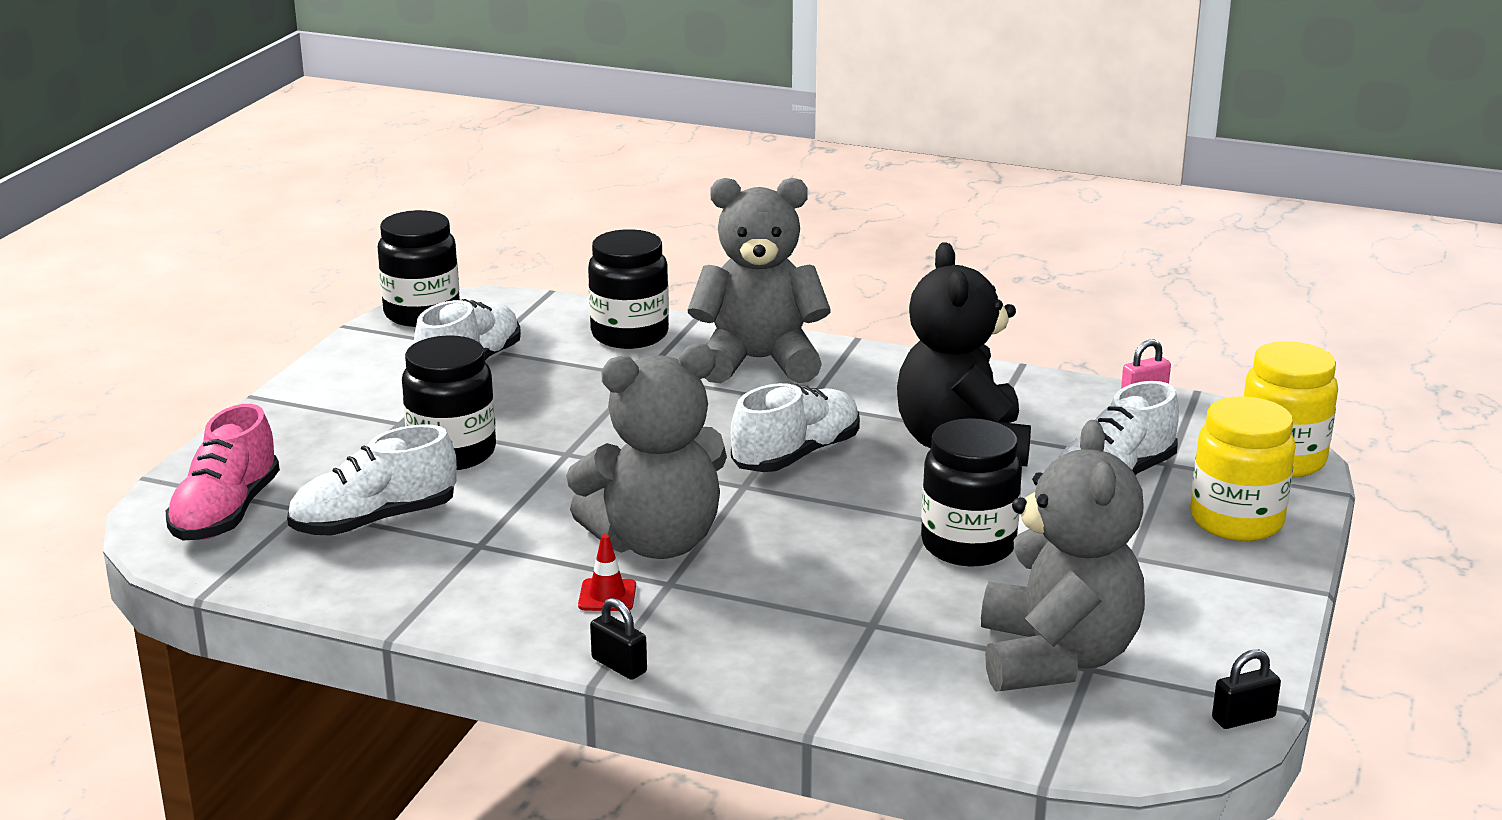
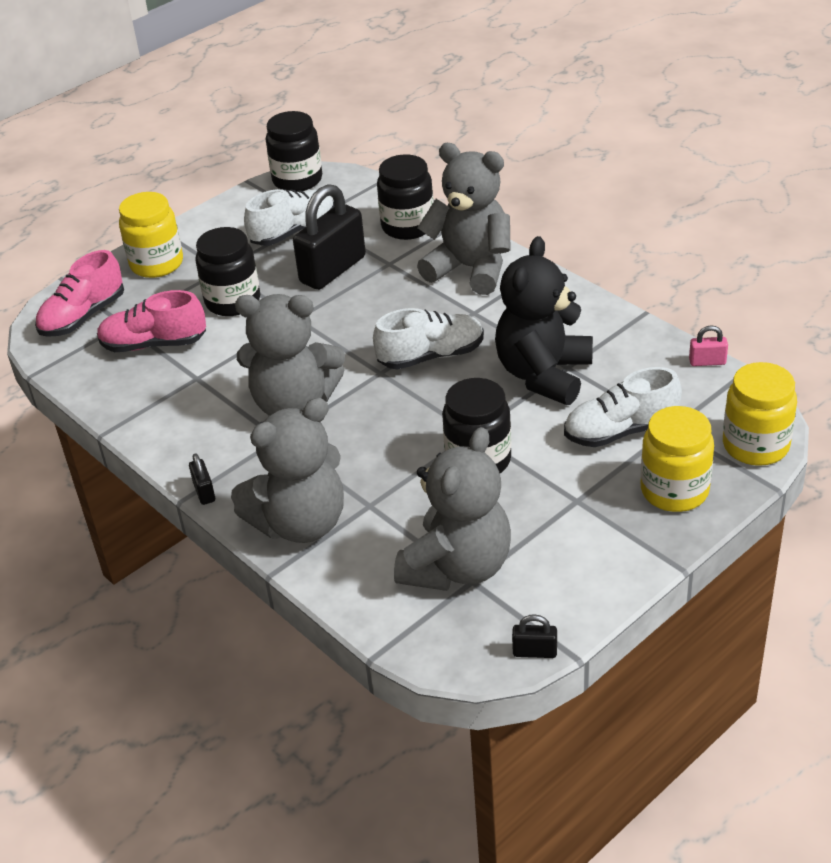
camera: 30 degrees right, 15 degrees up
white shoe [287,424,457,536] -> pink shoe [97,290,206,352]
red traffic cone [578,534,636,611] -> none
none -> yellow jar [119,192,183,278]
none -> grey teddy bear [231,398,344,543]
none -> black padlock [293,184,366,290]

